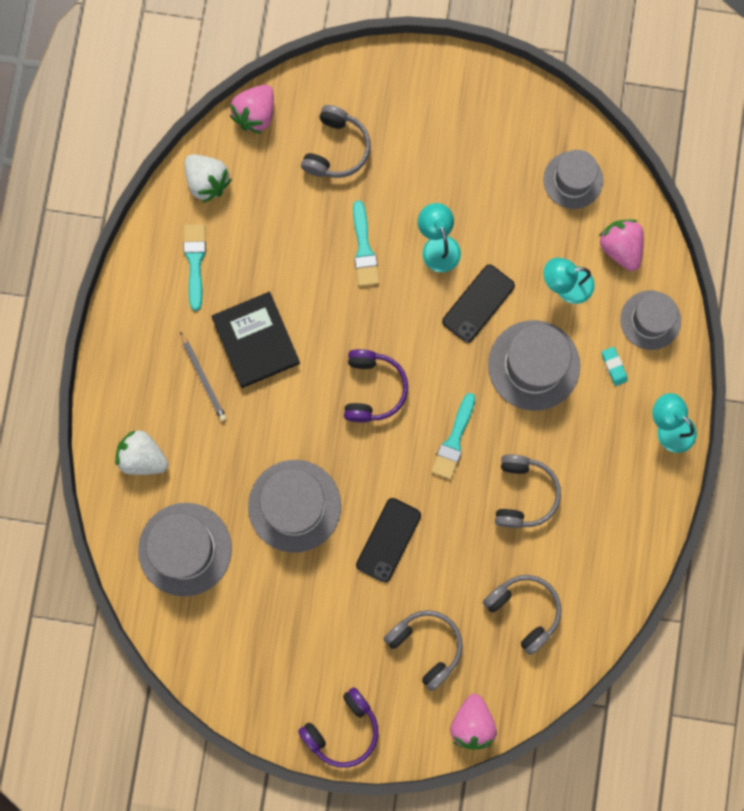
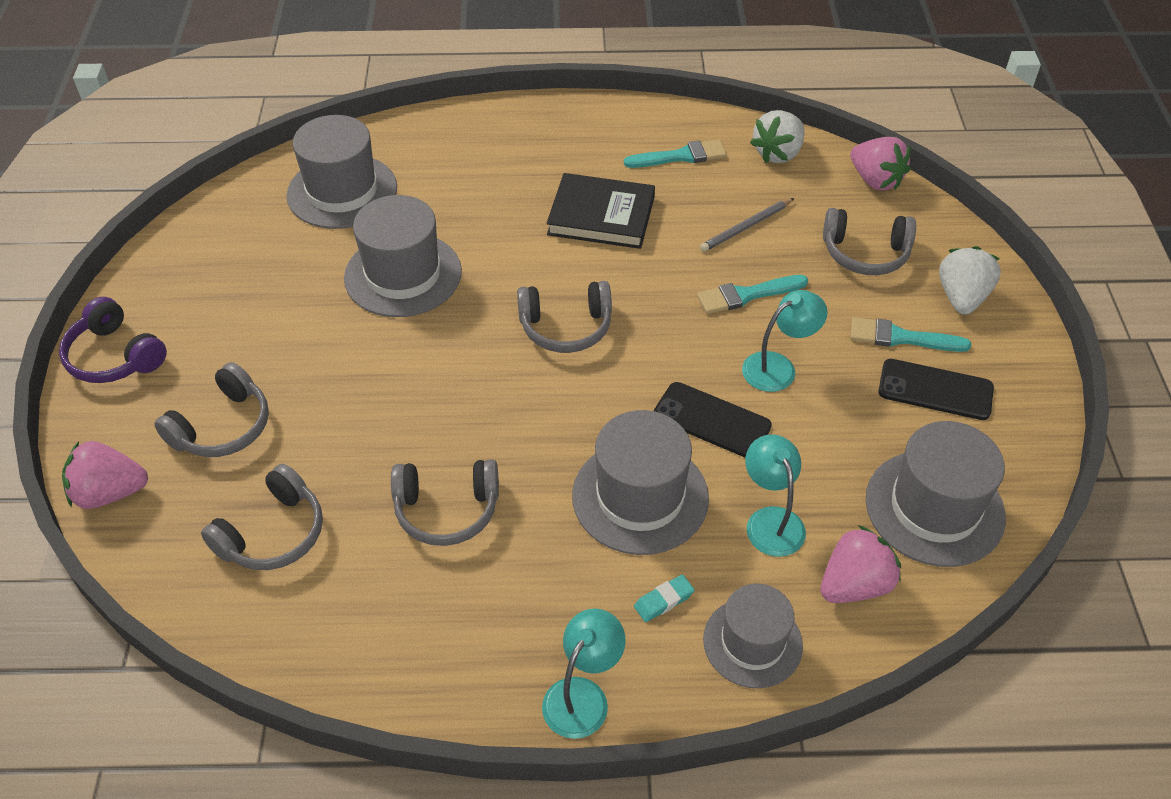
camera: 80 degrees right, 30 degrees down
white strawberry [115,431,169,475] -> white strawberry moved to [939,246,1001,315]
grey pencil [180,332,227,421] -> grey pencil moved to [700,198,794,252]
black book [211,292,300,388] -> black book turned 45 degrees clockwise [547,173,655,249]
pink strawberry [230,85,274,134] -> pink strawberry turned 150 degrees counterclockwise [850,137,911,190]
purple headphones [344,349,408,422] -> grey headphones [517,281,612,353]
black phone [356,498,421,583] -> black phone moved to [878,359,994,420]
turquoise brush [431,393,475,480] -> turquoise brush moved to [850,317,971,352]
grey hat [543,150,603,209] -> grey hat [866,421,1006,567], size x1.51

